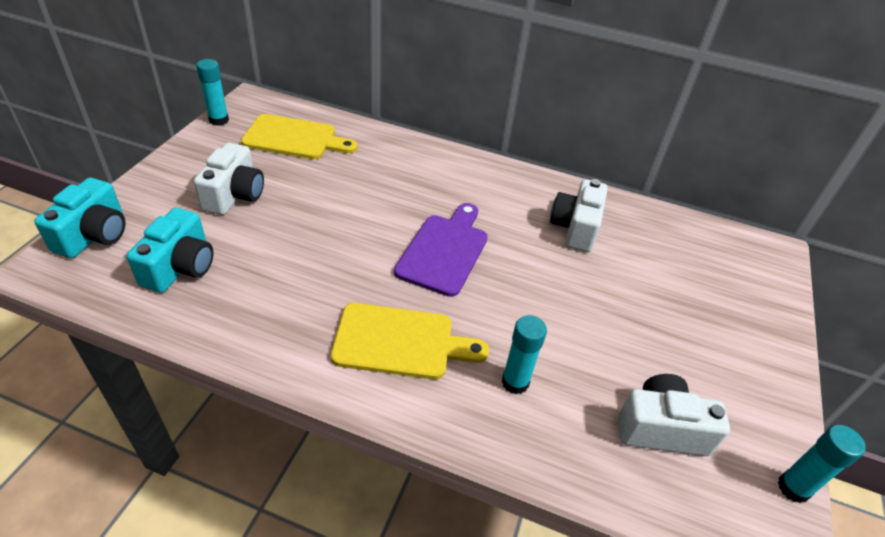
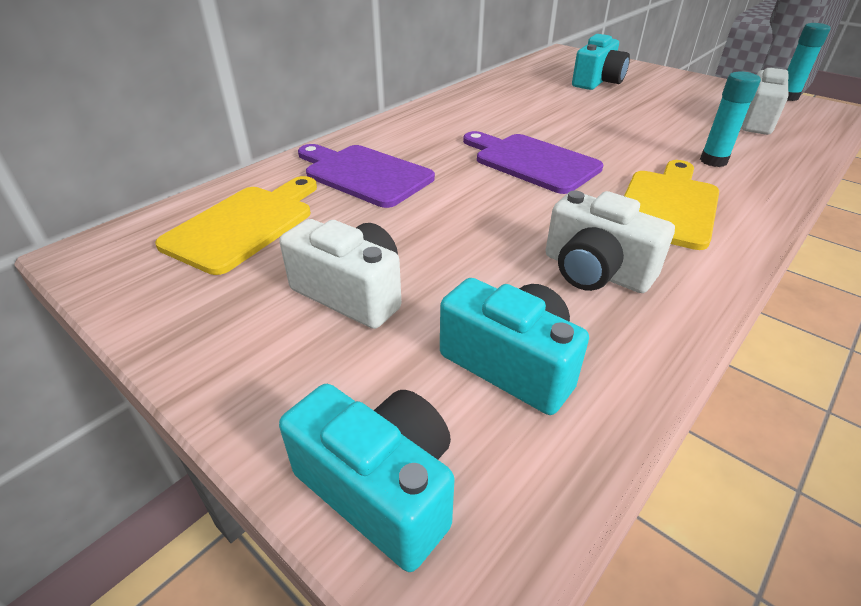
camera: 65 degrees left, 5 degrees down
turquoise glue stick [196,59,229,126] -> none
white camera [550,179,608,252] -> white camera moved to [545,191,675,293]
none -> purple cutting board [298,144,435,208]
none -> turquoise camera [572,34,630,90]

